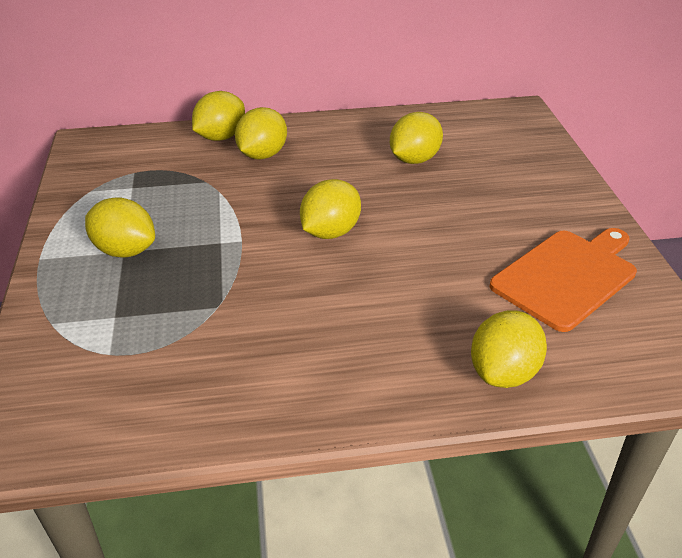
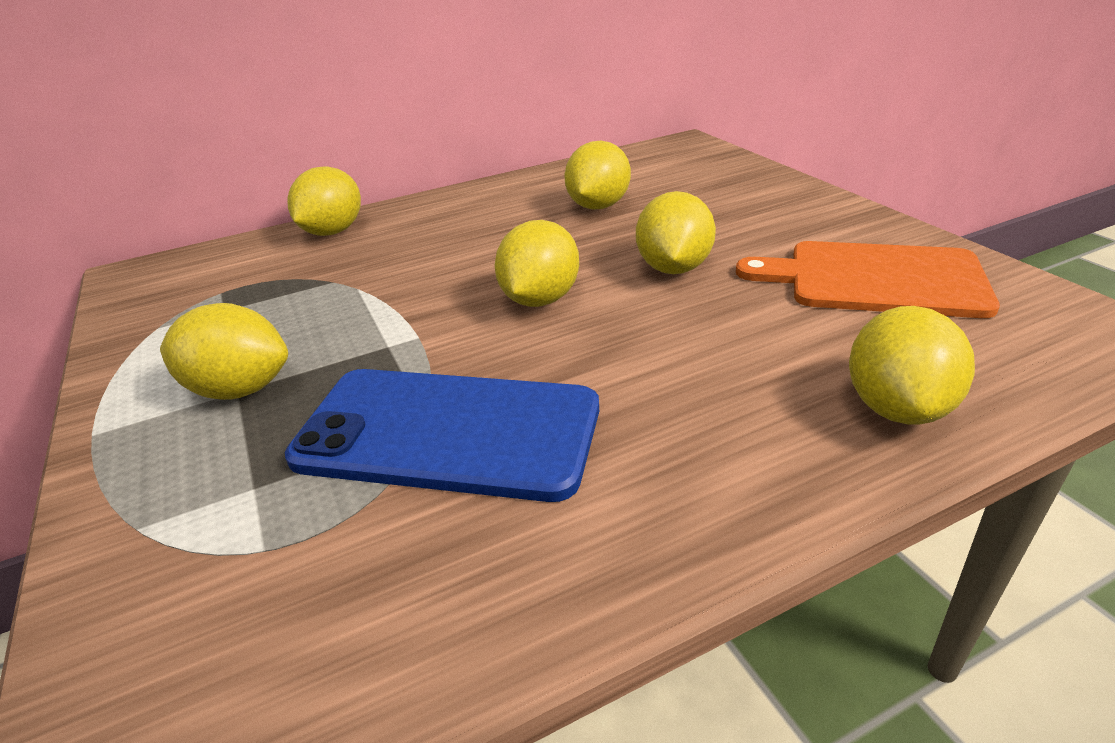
camera: 15 degrees left, 5 degrees down
yellow lemon [235,107,287,159] -> yellow lemon moved to [636,191,716,274]
orange cutting board [489,228,637,332] -> orange cutting board turned 105 degrees counterclockwise [736,241,1000,318]
none -> blue phone [285,369,599,502]

